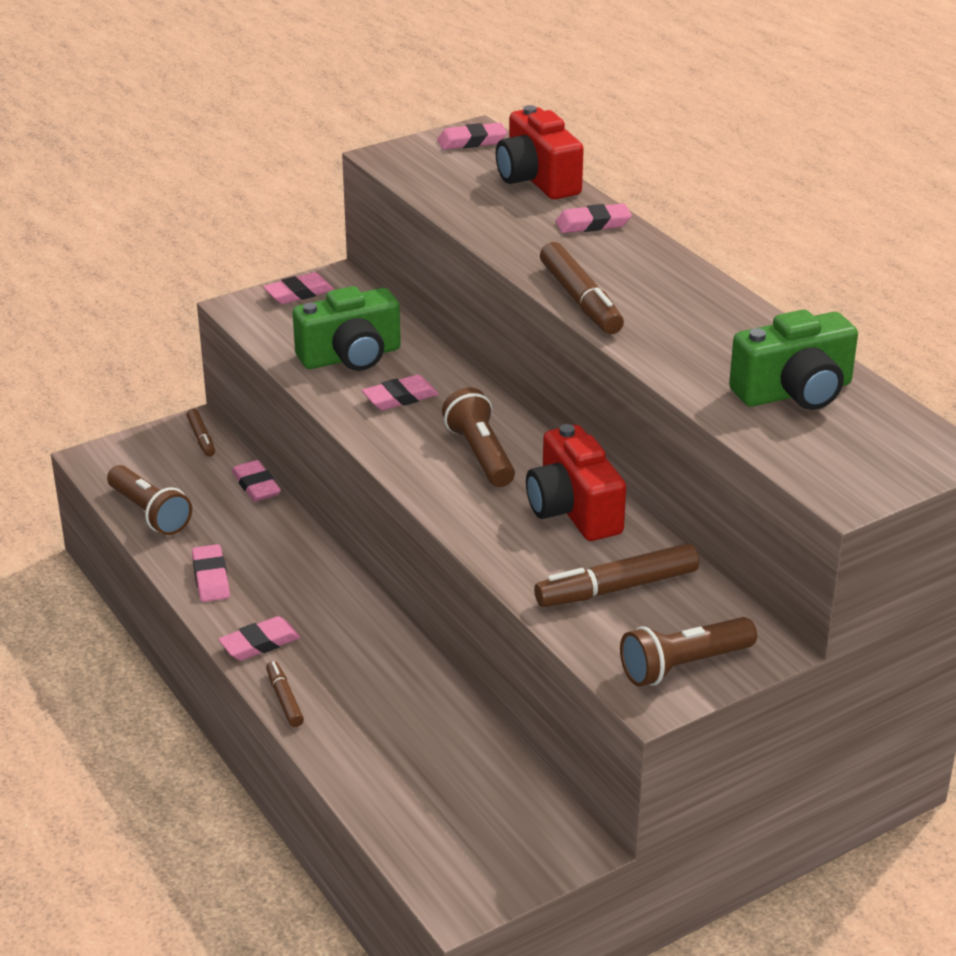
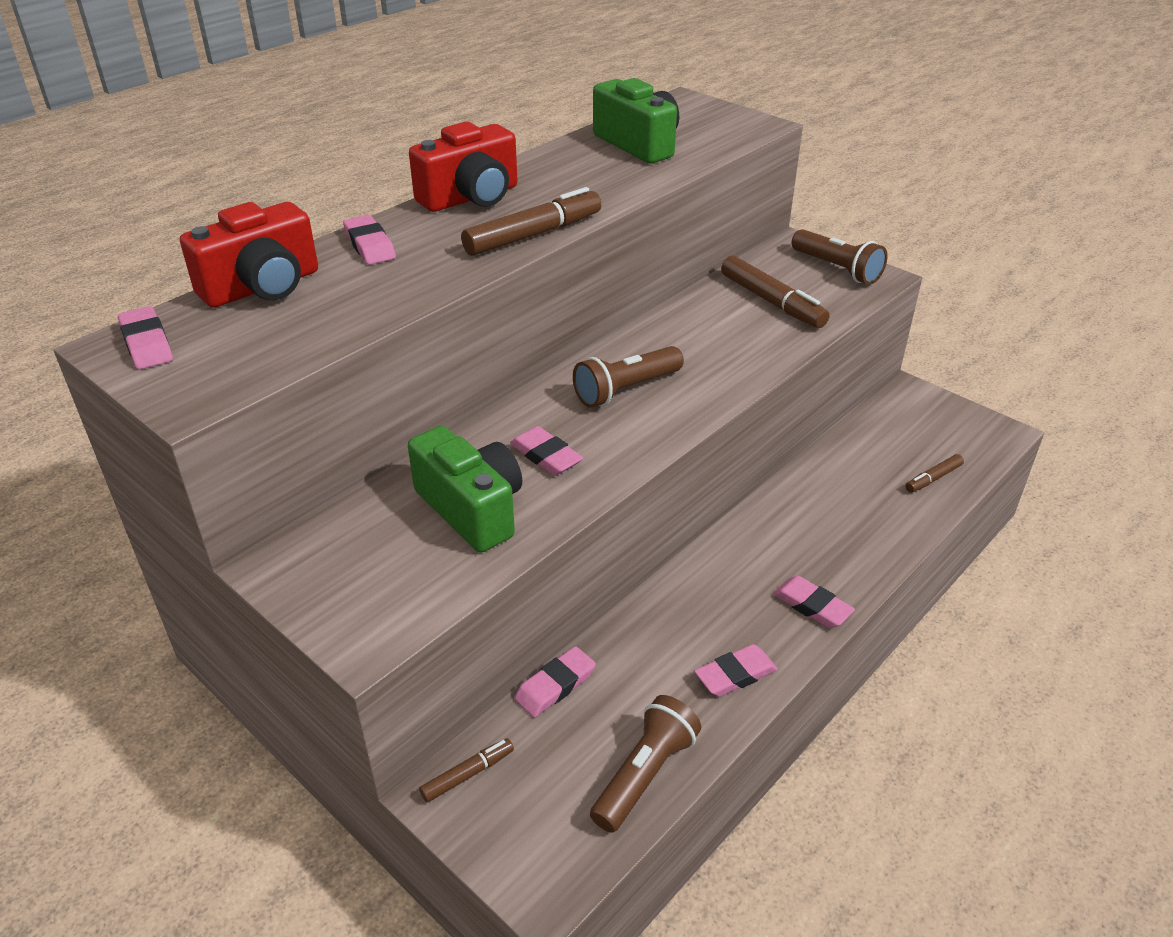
camera: 105 degrees left, 5 degrees up
pink eraser [263,272,334,304] -> none
brown marker [266,661,304,727] -> brown marker moved to [906,454,964,493]
red camera [526,424,626,541] -> red camera moved to [409,122,518,212]

